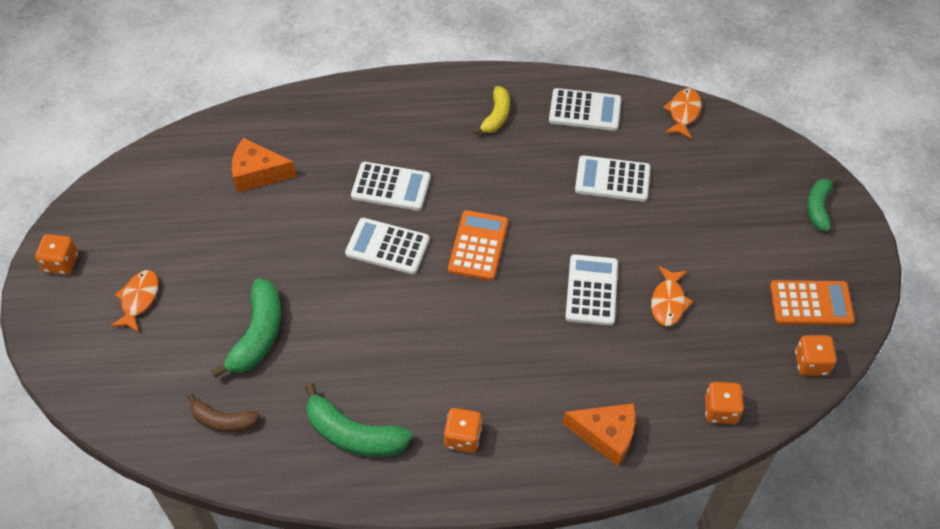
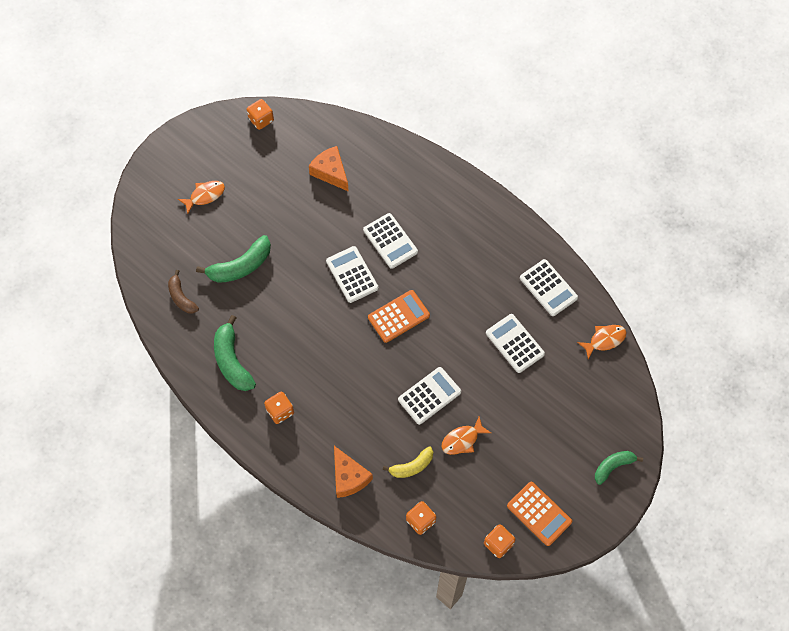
camera: 45 degrees right, 10 degrees up
orange dice [35,234,78,275] -> orange dice moved to [247,99,274,130]
yellow banana [473,86,510,134] -> yellow banana moved to [383,446,433,478]

